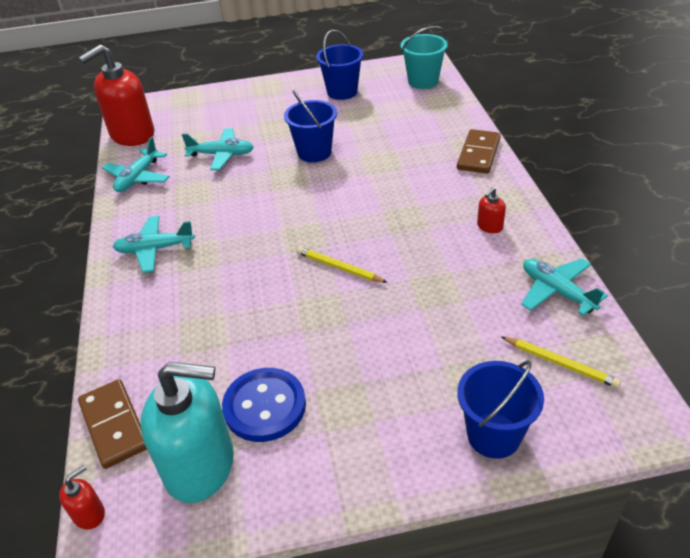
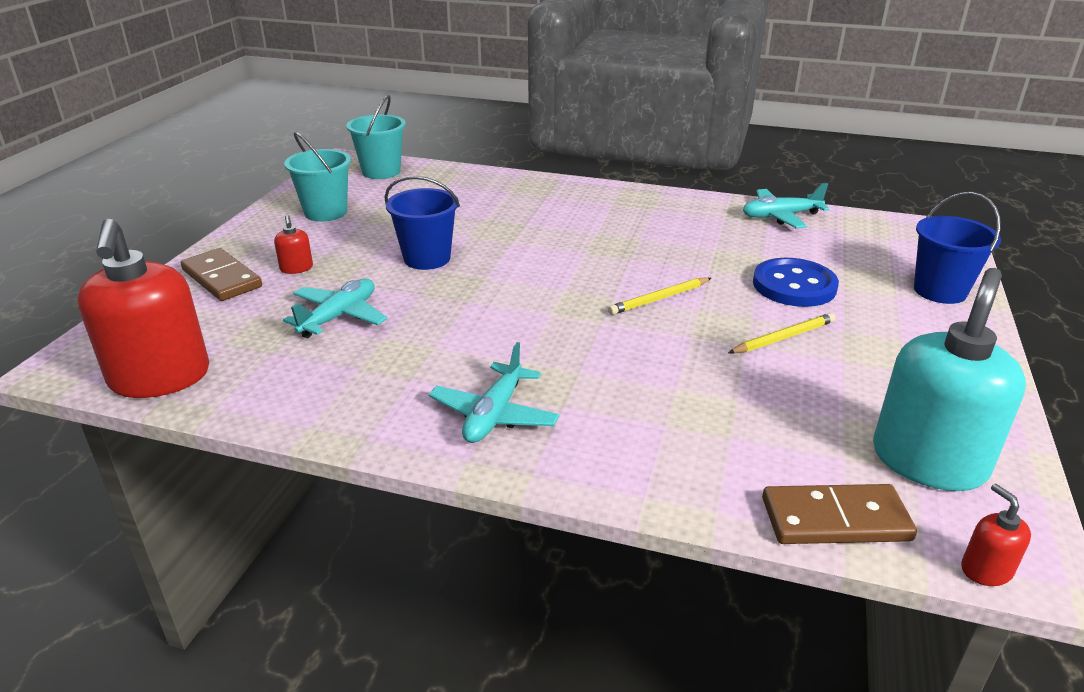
camera: 65 degrees left, 10 degrees down
turquoise plane [102,137,170,192] -> none
blue button [222,368,306,442] -> blue button moved to [753,258,839,307]
blue bucket [316,30,364,100] -> turquoise bucket [284,132,351,222]
brown domino [457,129,501,174] -> brown domino moved to [181,248,262,301]
red soap dispenser [477,187,506,233] -> red soap dispenser moved to [274,215,313,274]
yellow pencil [501,336,621,388] -> yellow pencil moved to [728,313,836,354]

